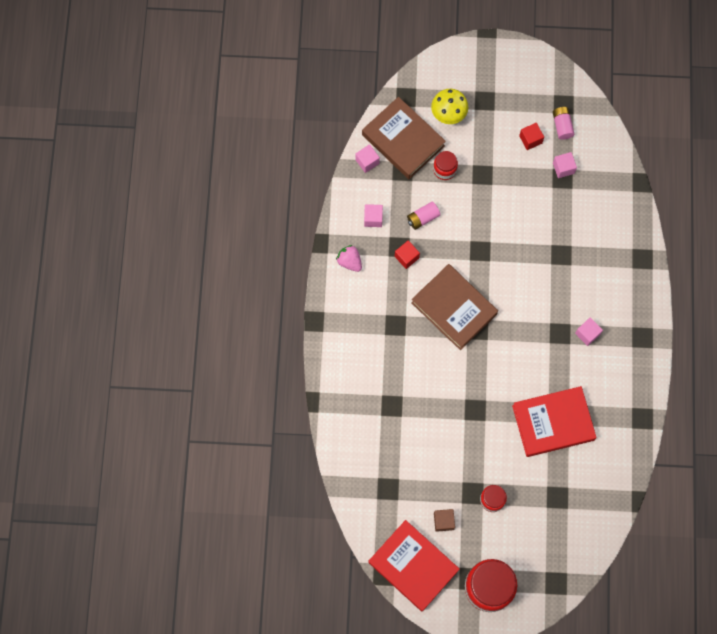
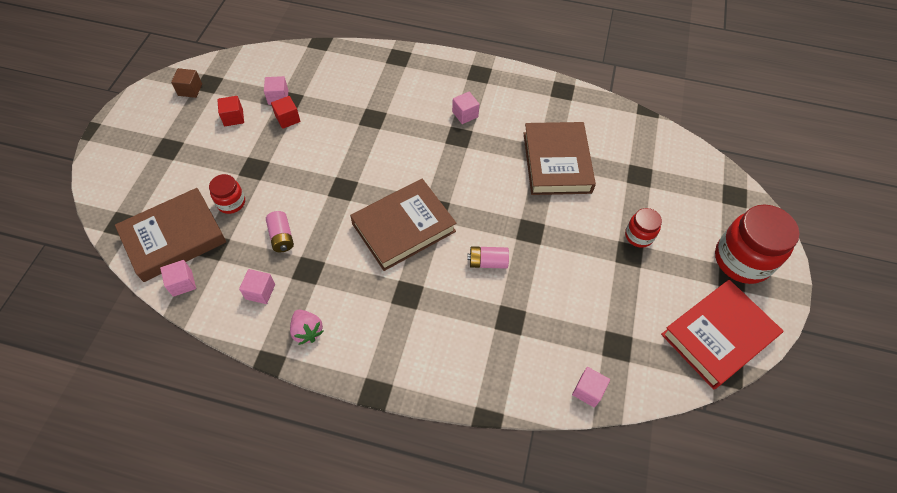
camera: 80 degrees left, 15 degrees down
pink strawberry [336,245,362,272] -> pink strawberry turned 90 degrees counterclockwise [290,310,324,345]
red cube [395,240,420,269] -> red cube moved to [271,96,300,129]
yellow mushroom [431,89,469,124] -> none
brown cube [434,509,455,532] -> brown cube moved to [171,68,202,98]
red book [512,386,597,457] -> brown book [523,122,596,195]
pink battery [553,107,575,140] -> pink battery moved to [467,246,509,269]
none -> pink cube [572,367,610,408]

